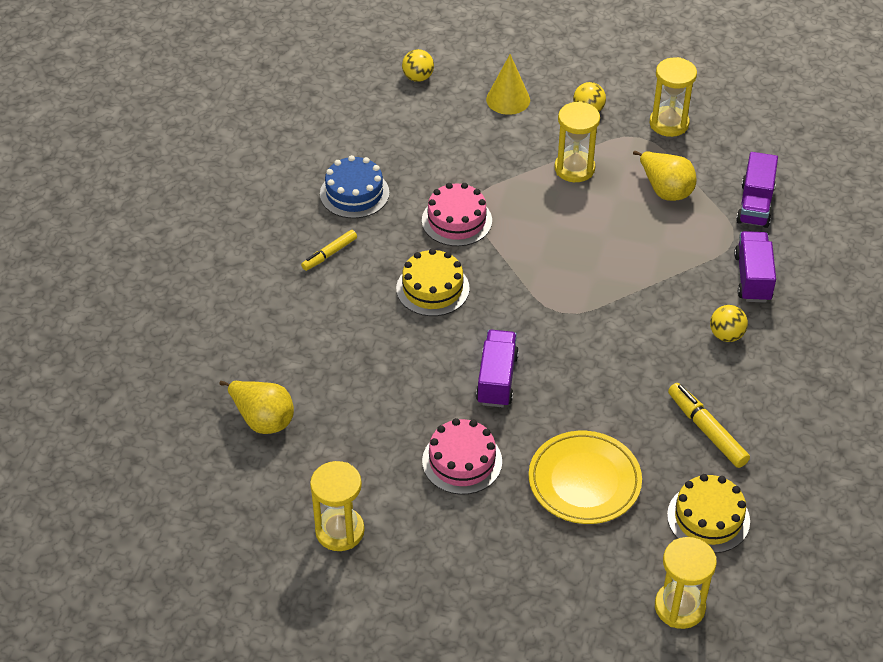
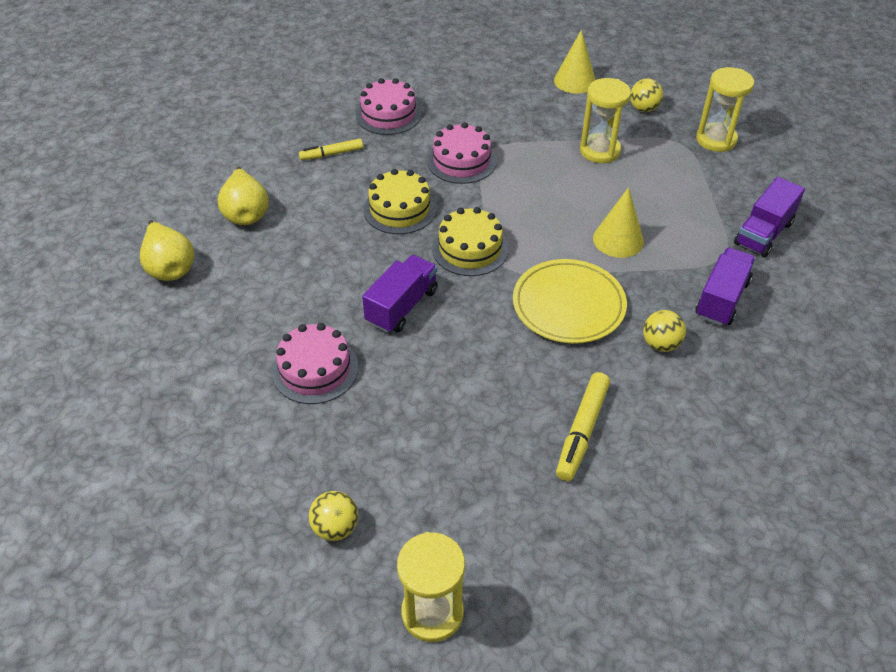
camera: 25 degrees right, 0 degrees up
yellow hourglass [310,461,365,551] -> none
blue cake [320,155,389,218] -> pink cake [356,78,422,135]
yellow ball [402,49,434,82] -> yellow ball moved to [309,491,358,541]
yellow plate [529,431,642,524] -> yellow plate moved to [513,259,627,344]
yellow pear [633,151,696,201] -> yellow pear moved to [218,167,269,225]
yellow cake [667,474,750,553] -> yellow cake moved to [432,207,509,276]
yellow marker [668,383,750,468] -> yellow marker turned 150 degrees counterclockwise [556,372,610,481]
none -> yellow cone [593,187,644,258]

